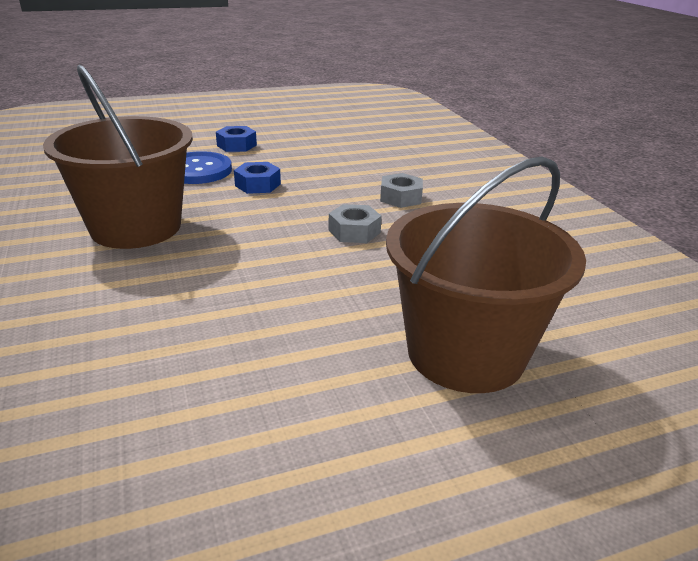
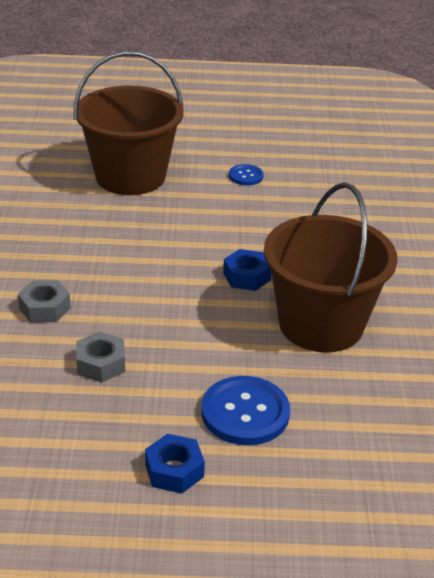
camera: 160 degrees left, 5 degrees up
blue nut [234,162,281,194] -> blue nut moved to [223,249,271,291]
grey nut [329,204,382,243] -> grey nut moved to [76,332,125,383]
none -> blue button [229,164,264,185]

